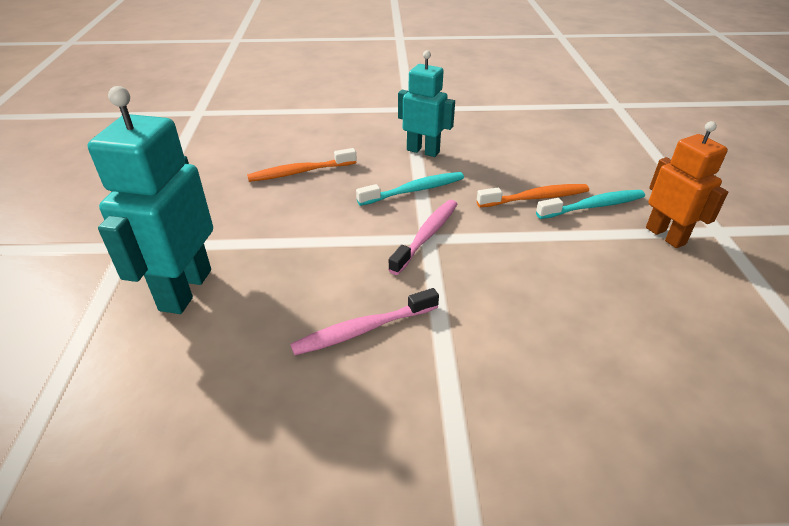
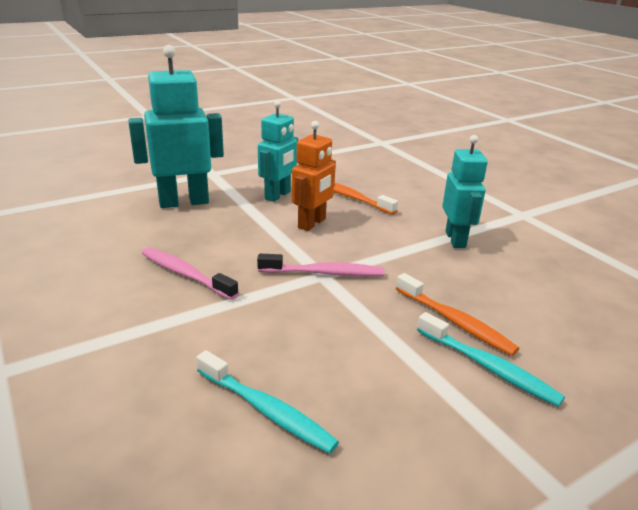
camera: 60 degrees right, 10 degrees down
turquoise toothbrush [356,172,464,206] -> turquoise toothbrush moved to [196,350,339,454]
orange robot [646,121,728,248] -> orange robot moved to [292,121,336,231]
none -> turquoise robot [258,100,298,202]

